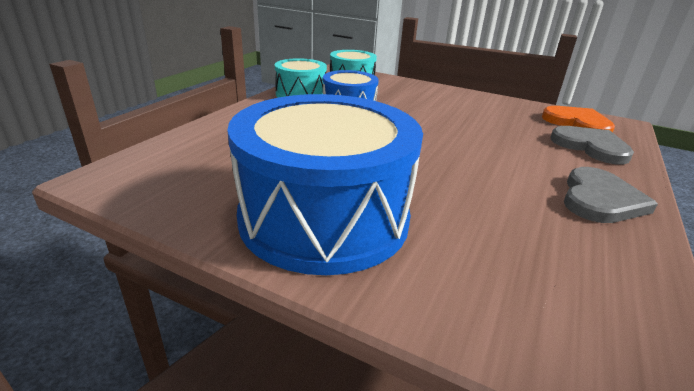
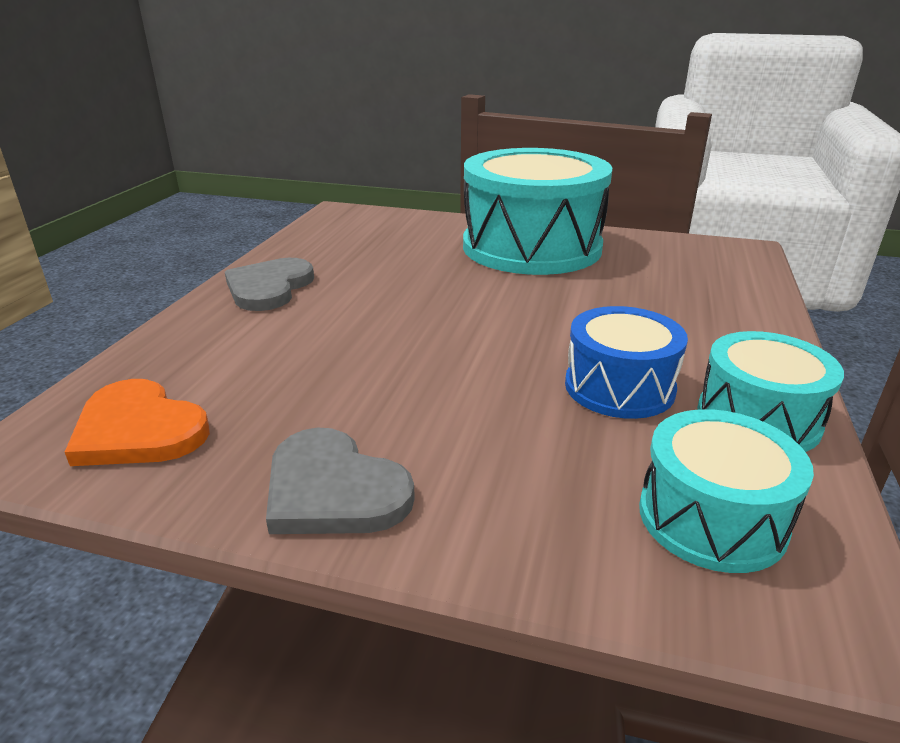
camera: 170 degrees right, 0 degrees up
blue drum [227,94,423,275] -> turquoise drum [463,148,612,275]
grey heart [550,126,634,164] -> grey heart moved to [266,428,415,534]

